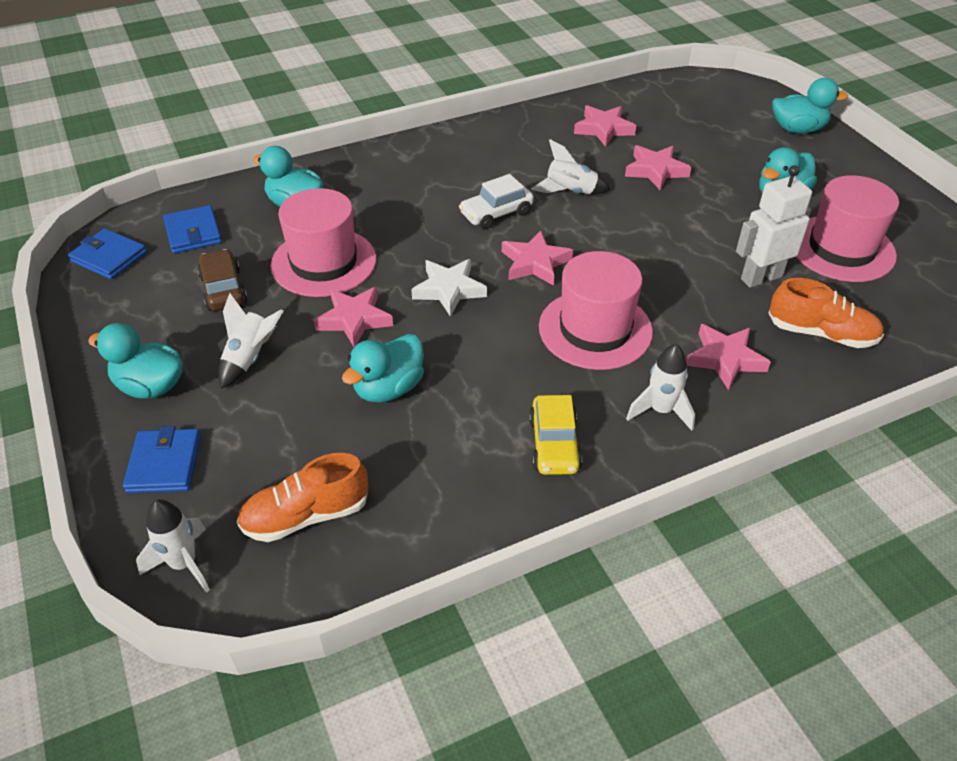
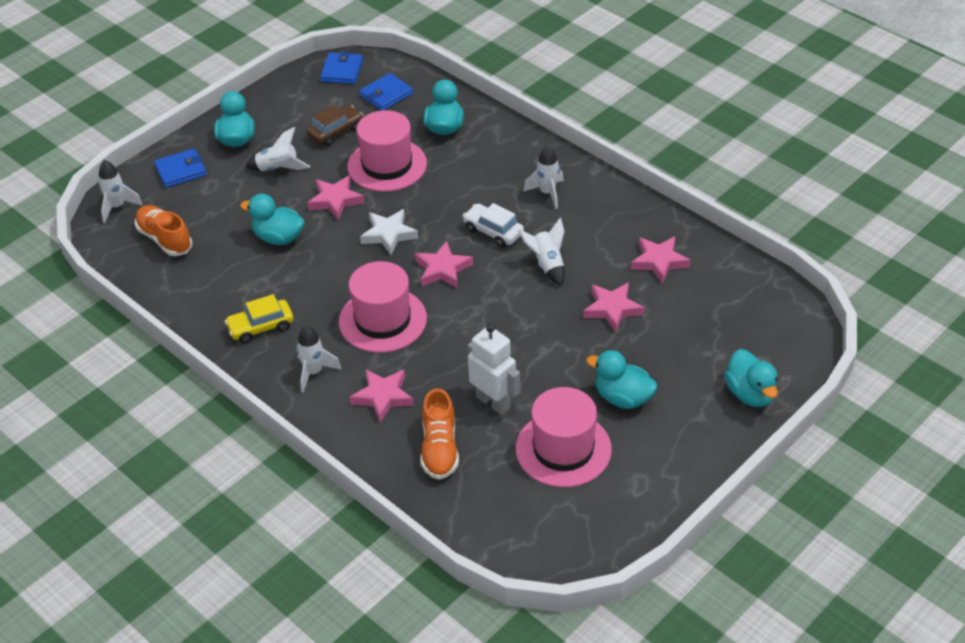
camera: 70 degrees right, 0 degrees up
none -> white rocket [523,146,564,209]

